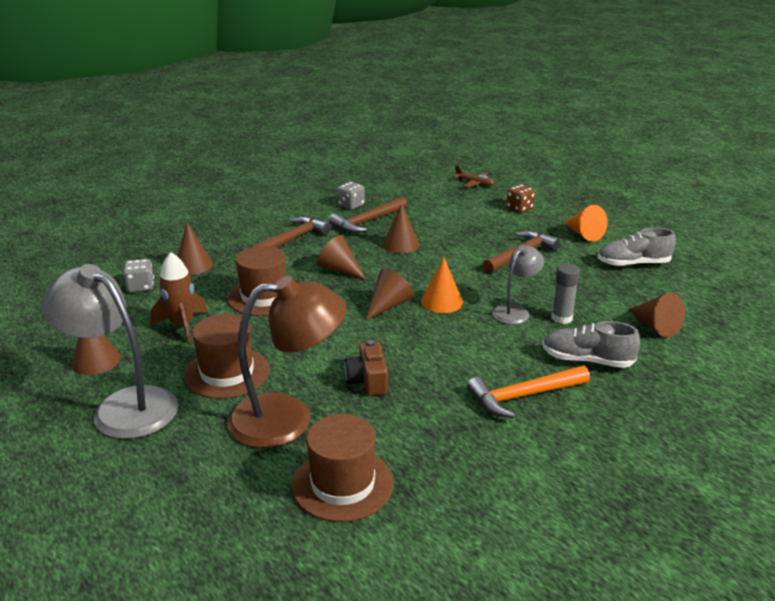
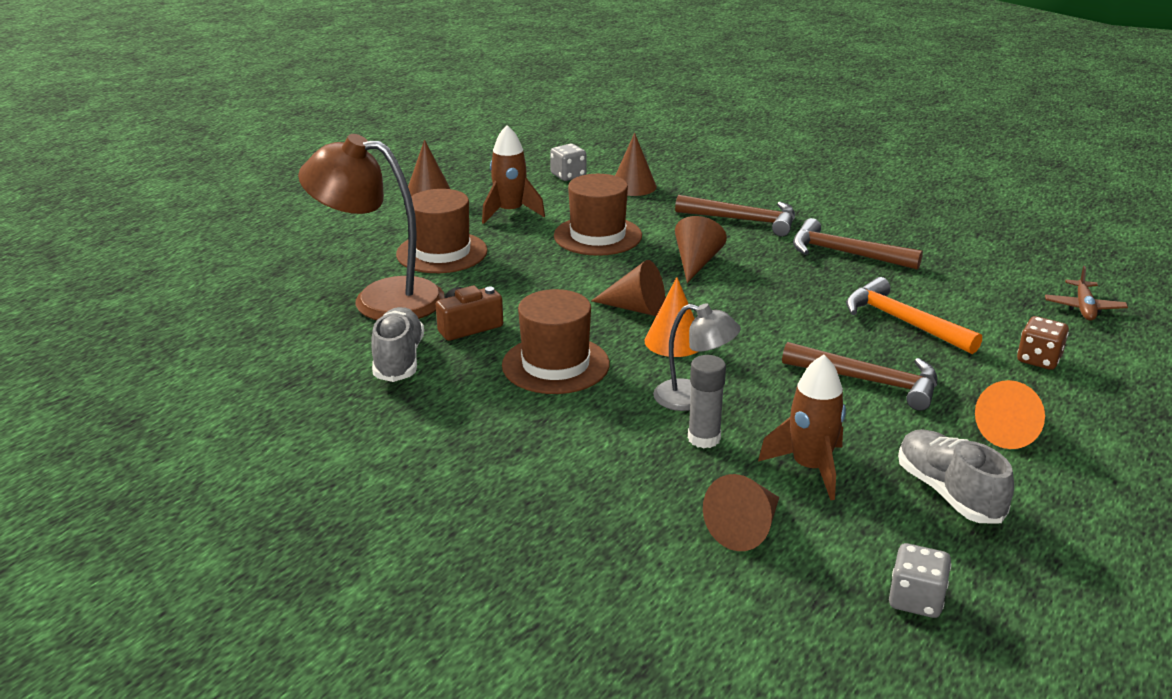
camera: 70 degrees right, 0 degrees up
grey lamp [41,264,178,439] -> none
brown lamp [227,276,346,448] -> brown lamp turned 135 degrees clockwise [298,134,445,320]
brown hat [292,414,394,522] -> brown hat moved to [502,289,610,394]
grey dice [337,182,365,210] -> grey dice moved to [889,543,951,618]
brown cone [383,203,420,254] -> none
orange hammer [467,365,590,418] -> orange hammer moved to [846,277,982,354]
grey shoe [542,321,640,368] -> grey shoe moved to [371,307,424,382]
none -> brown rocket [758,355,846,500]

